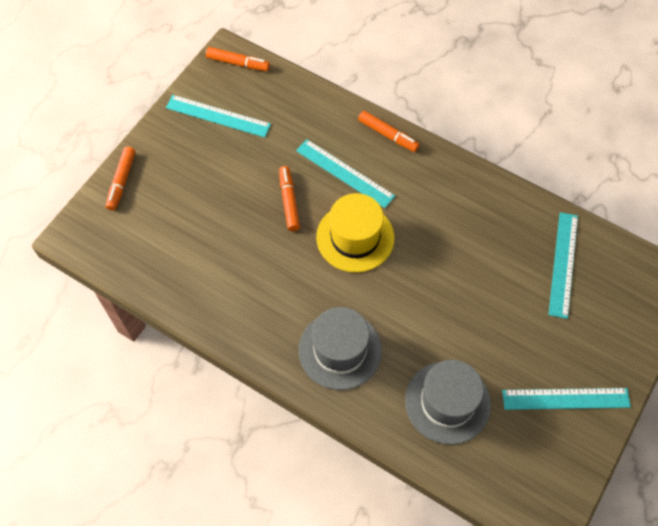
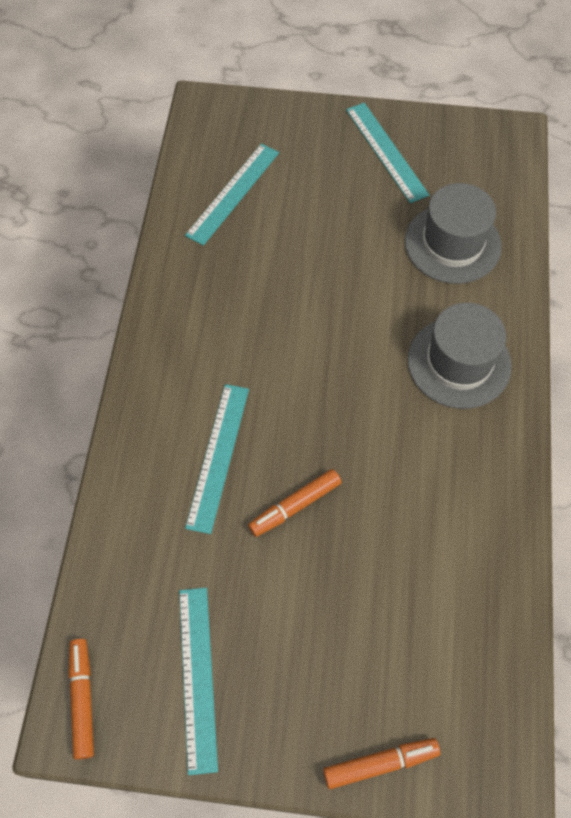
camera: 115 degrees left, 0 degrees up
yellow hat [316,193,394,273] -> none
orange marker [358,111,420,152] -> none
turquoise ruler [548,212,578,319] -> turquoise ruler turned 45 degrees counterclockwise [185,144,279,246]

